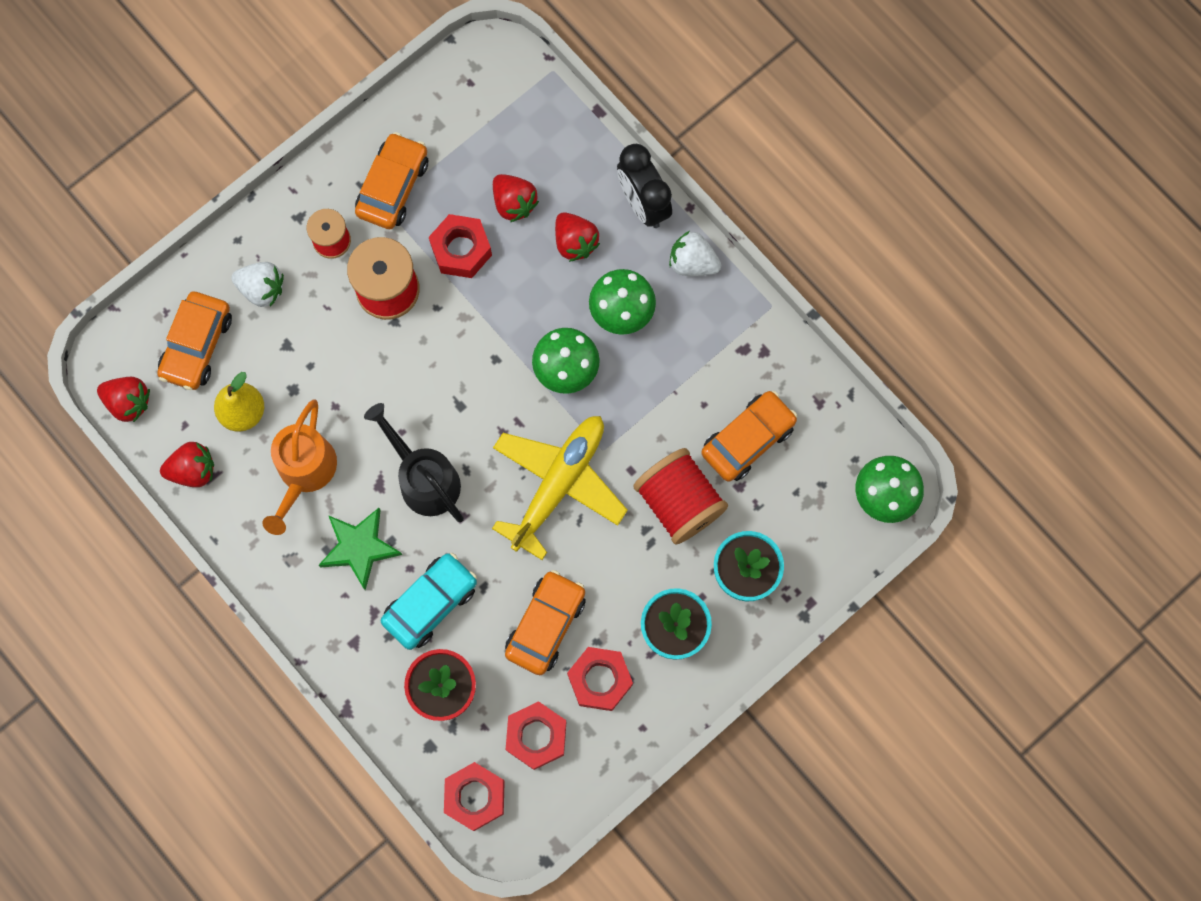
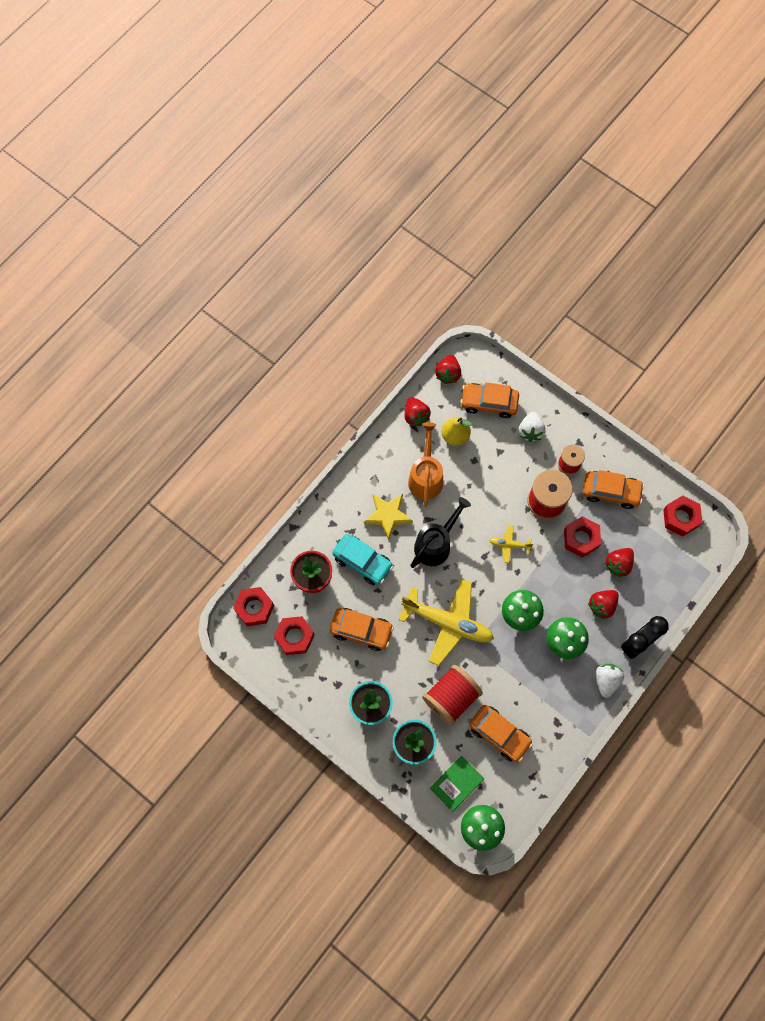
camera: 80 degrees right, 5 degrees down
orange watering can [262,399,337,535] -> orange watering can turned 90 degrees clockwise [408,422,443,507]
green star [319,508,402,590] -> yellow star [364,494,413,540]
red nut [567,647,633,711] -> red nut moved to [663,495,702,537]
none -> green book [430,756,484,812]
none -> yellow plane [489,525,533,563]

